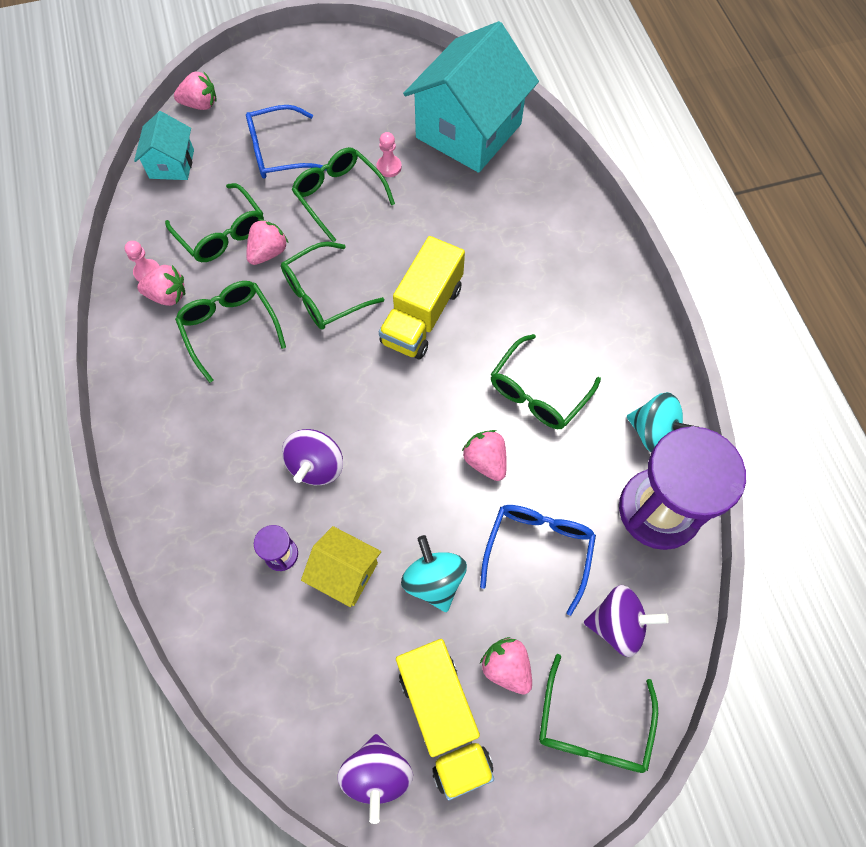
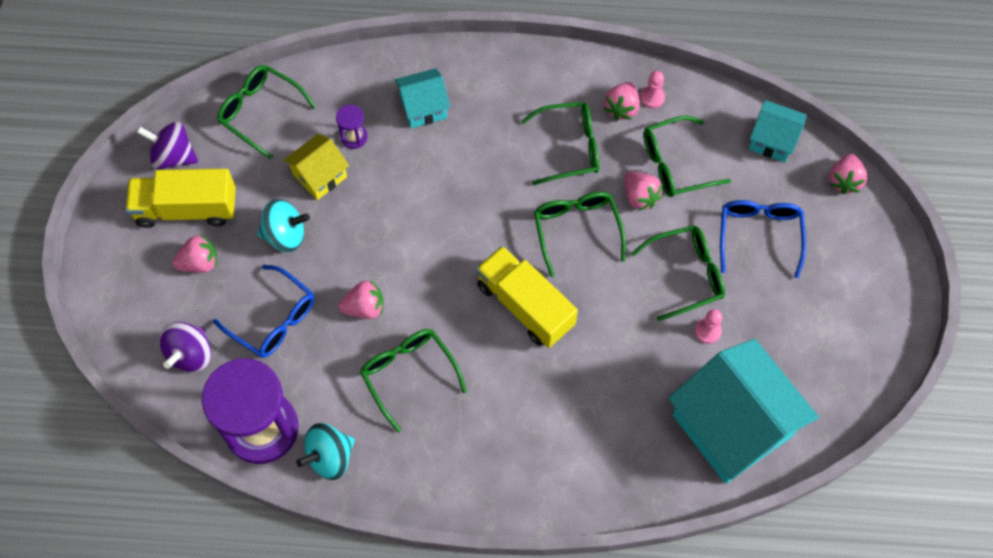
camera: 110 degrees right, 0 degrees up
purple spinning top [282,429,343,485] -> none
green glasses [539,654,658,773] -> green glasses moved to [217,65,316,159]
none -> turquoise house [395,68,450,128]

